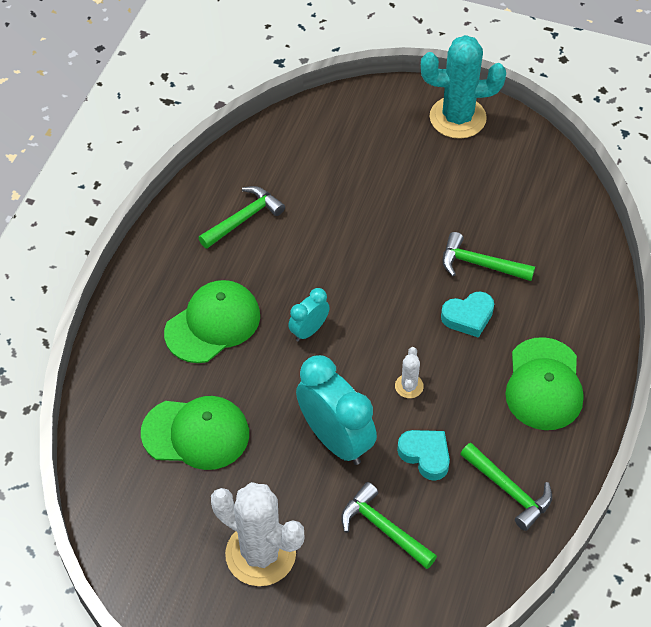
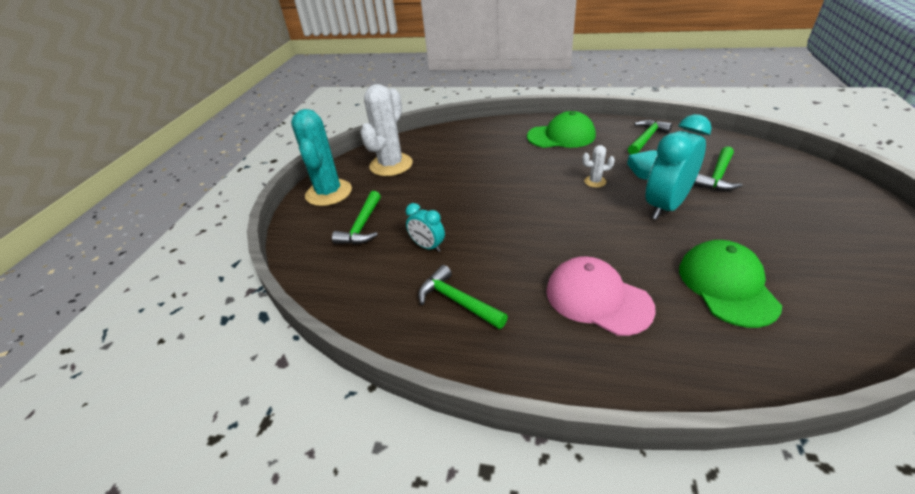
camera: 95 degrees left, 15 degrees down
green cap [164,280,260,363] -> pink cap [546,256,656,336]
white cactus [211,482,304,586] -> white cactus moved to [360,84,413,176]
turquoise clock [288,288,329,342] -> turquoise clock moved to [406,203,445,252]
turquoise heart [441,292,494,338] -> none
green hammer [443,232,535,281] -> green hammer moved to [332,191,381,244]

